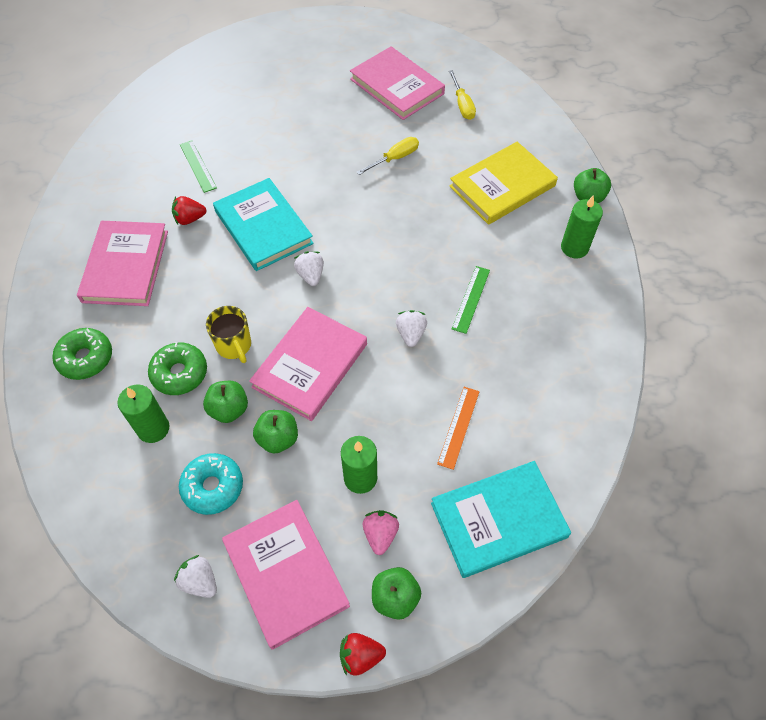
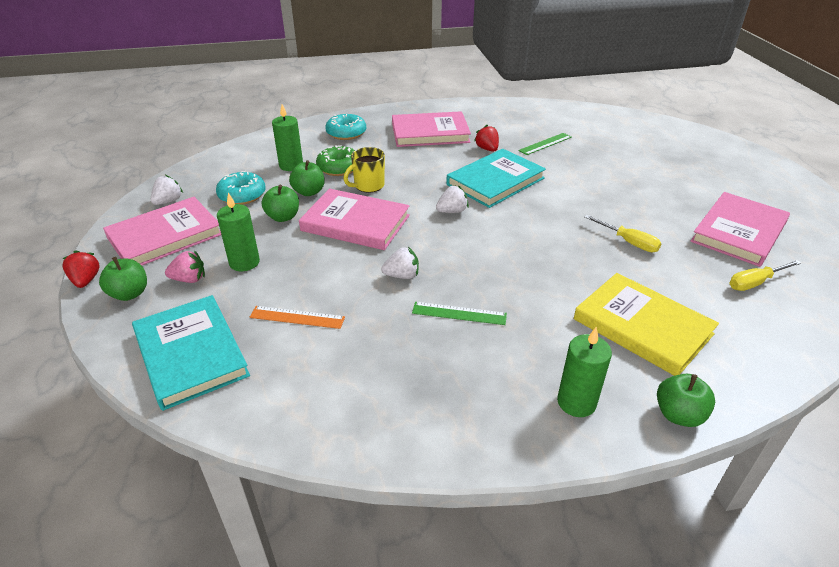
camera: 80 degrees right, 20 degrees down
green donut [52,328,112,380] -> turquoise donut [325,114,366,140]

